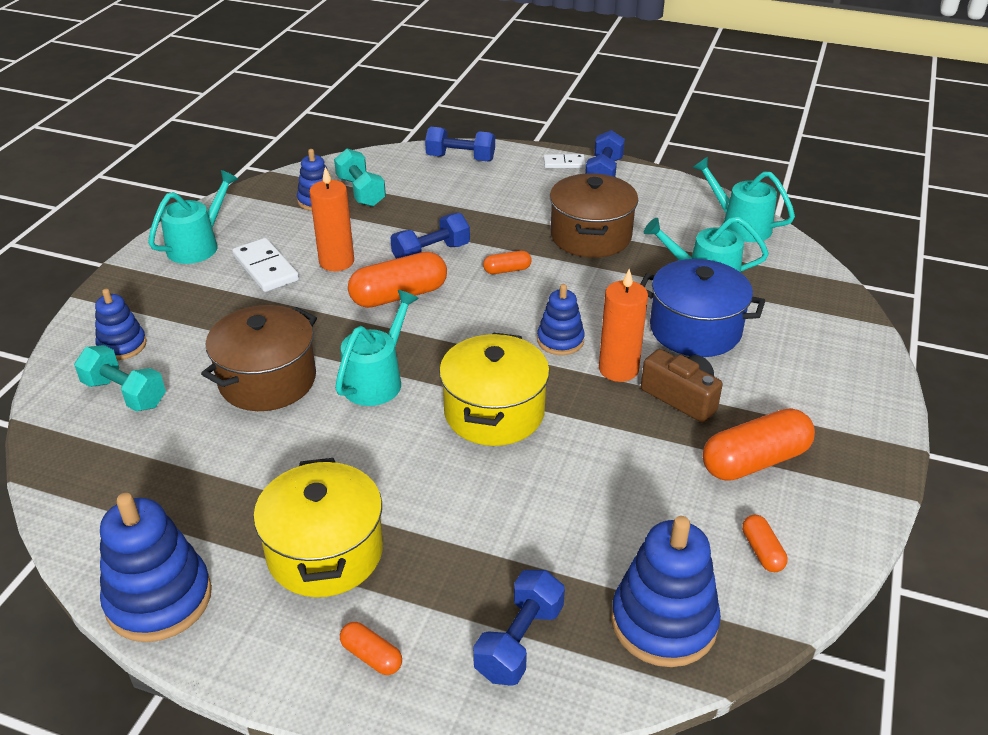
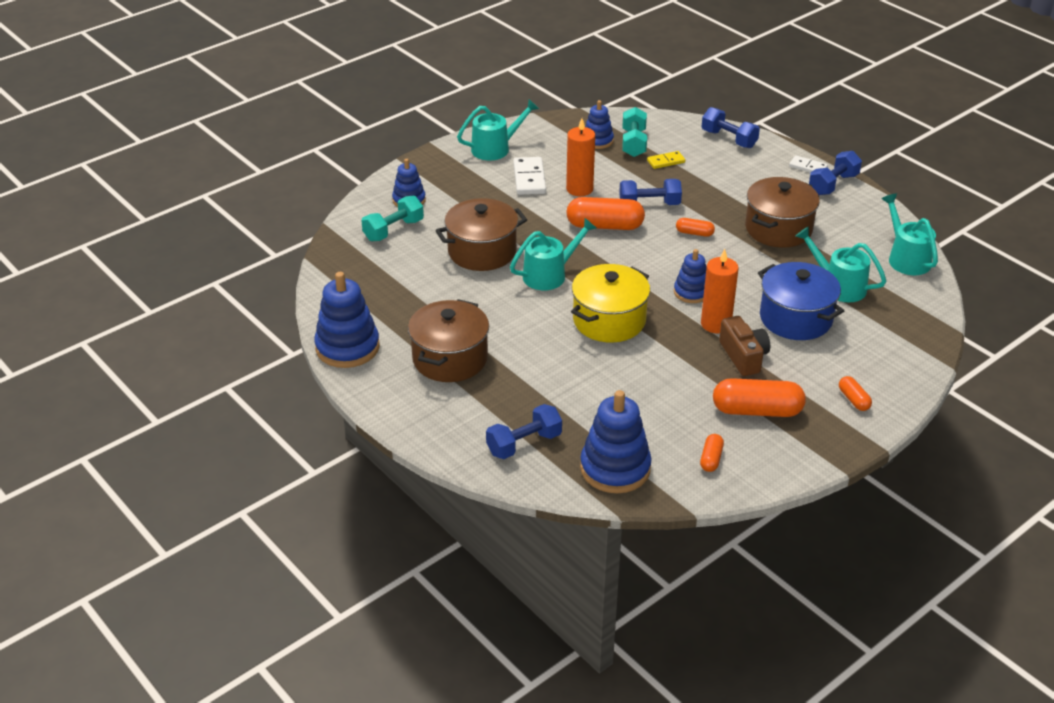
camera: 30 degrees right, 0 degrees up
turquoise dumbbell [74,345,166,411] -> turquoise dumbbell turned 75 degrees clockwise [361,195,424,241]
yellow pot [253,458,383,597] -> brown pot [408,299,489,382]
orange capsule [340,622,402,675] -> orange capsule moved to [839,376,872,411]
none -> yellow domino [647,151,685,169]

